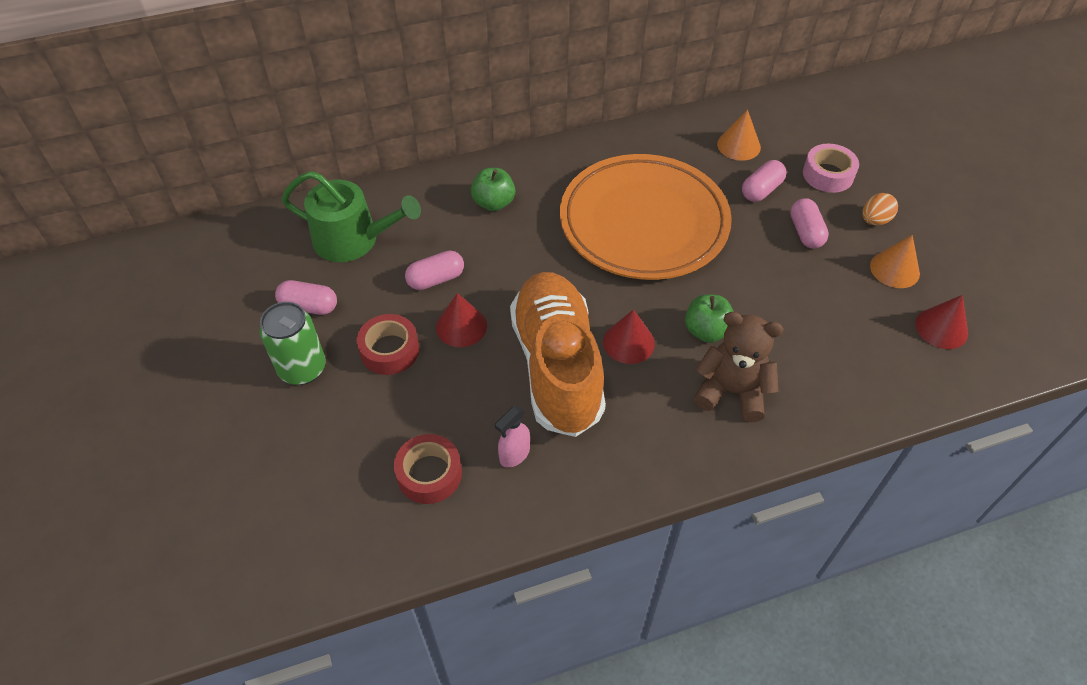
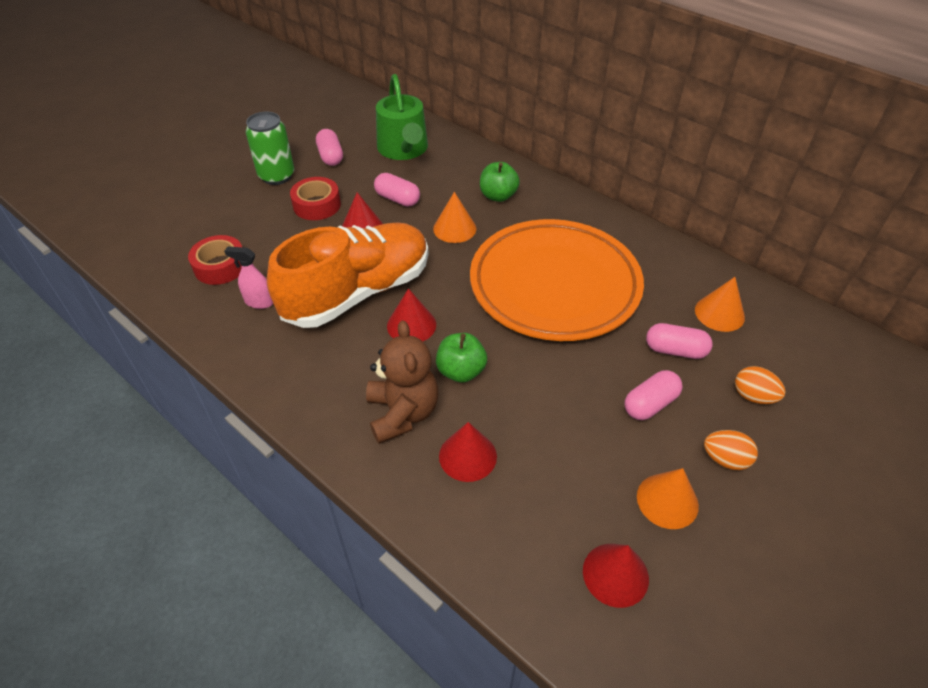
camera: 60 degrees right, 5 degrees down
pink tape [803,144,859,193] -> orange egg [735,366,786,404]
none -> orange cone [433,192,476,243]
none -> red cone [439,422,497,482]

